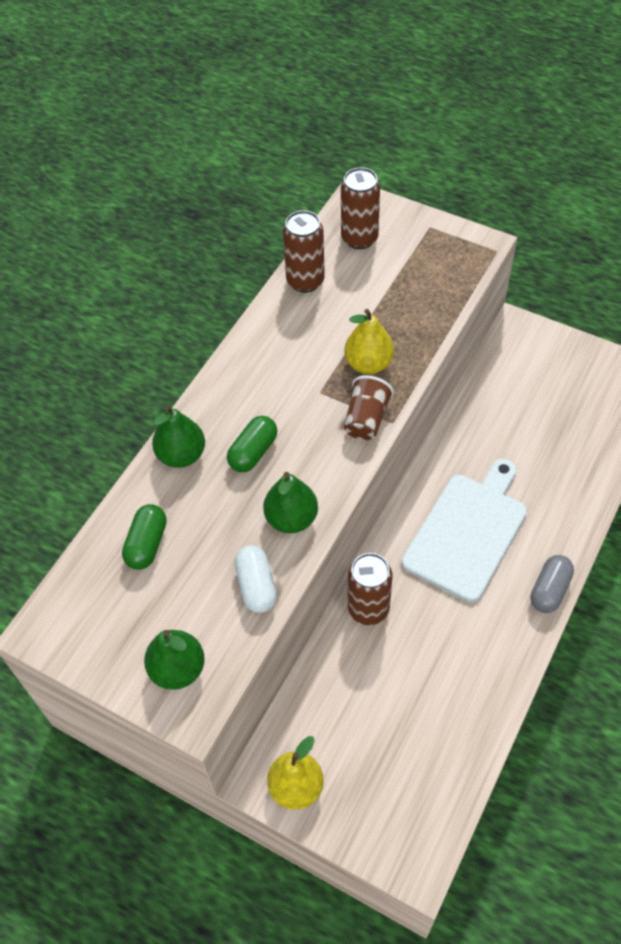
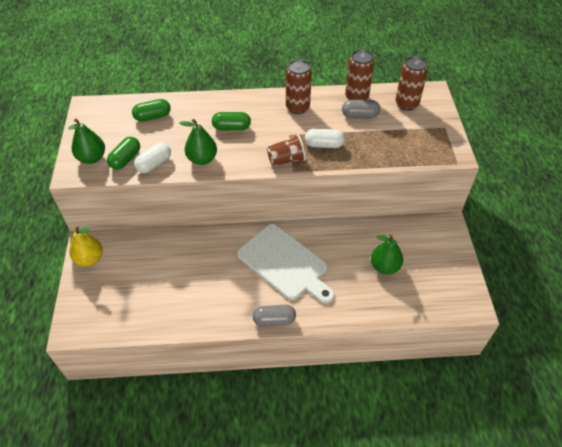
camera: 55 degrees right, 5 degrees down
green pear [152,405,205,468] -> green pear moved to [371,234,403,274]
yellow pear [344,309,394,374] -> white capsule [305,129,345,148]
brown can [348,553,392,625] -> brown can moved to [286,60,312,114]
white cutting board [402,459,527,602] -> white cutting board turned 45 degrees clockwise [237,224,335,304]
none -> green capsule [107,137,140,170]
none -> grey capsule [342,100,380,118]

